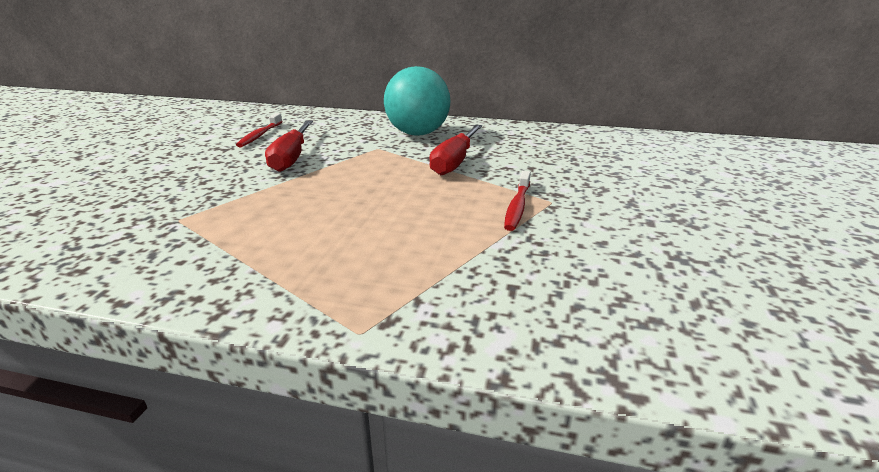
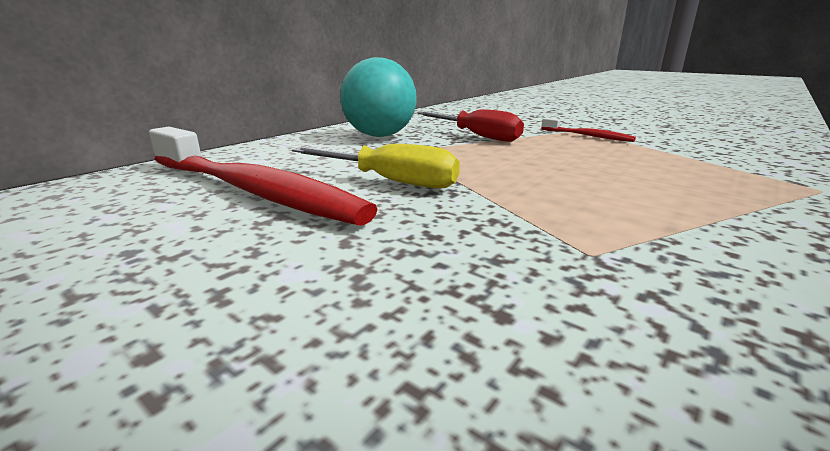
camera: 65 degrees left, 5 degrees down
red toothbrush [236,113,283,147] -> red toothbrush [149,127,378,226], size x2.26
red screwdriver [265,121,313,172] -> yellow screwdriver [292,144,460,189]

